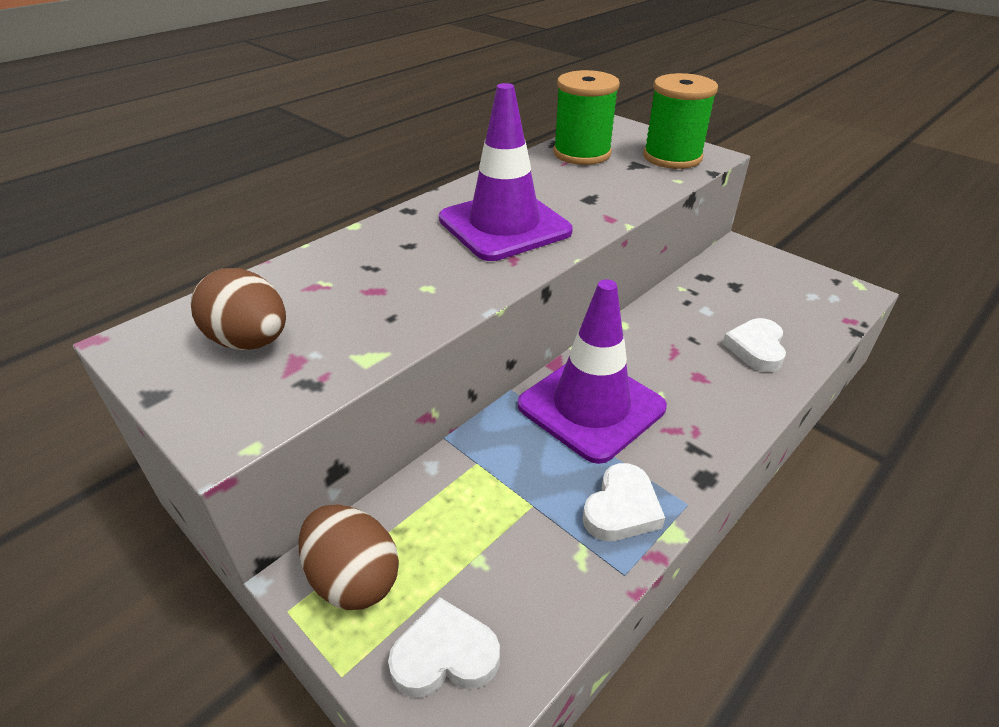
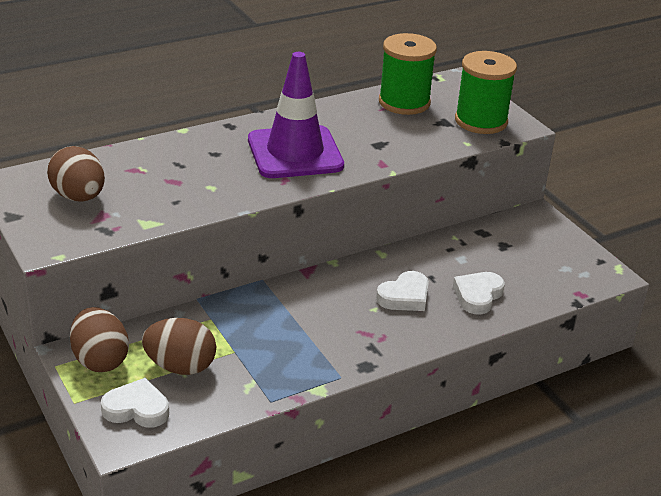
camera: 15 degrees right, 5 degrees down
purple traffic cone [518,279,667,464] -> none
white heart [583,463,665,541] -> white heart moved to [376,271,429,311]
none -> brown egg [142,318,216,375]

